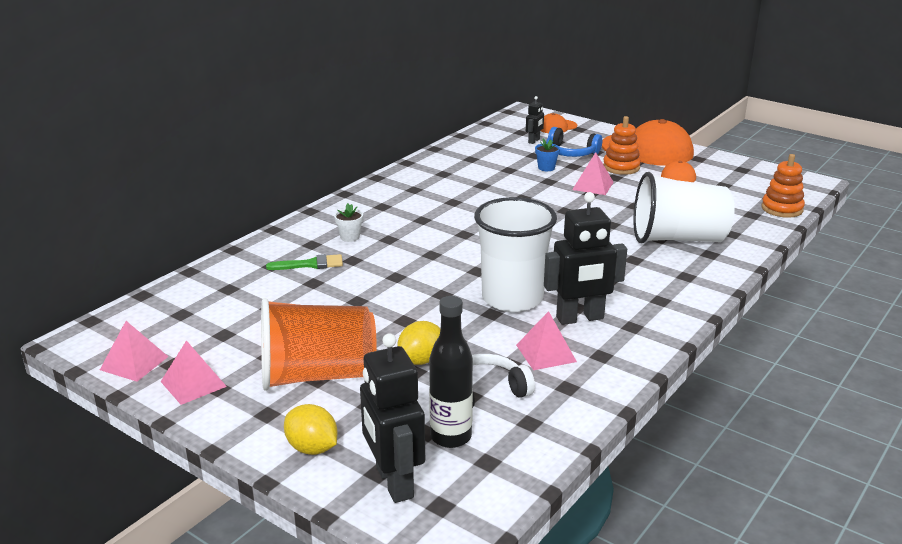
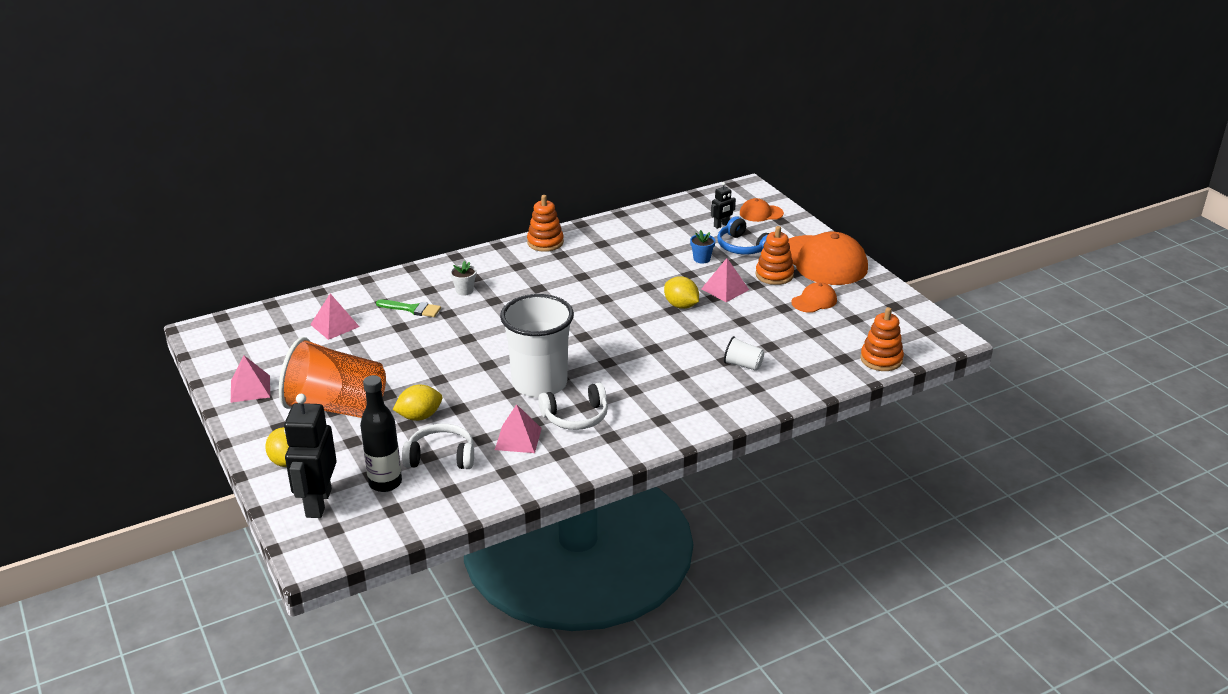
camera: 25 degrees right, 5 degrees up
pink pyramid [100,321,168,382] -> pink pyramid moved to [310,294,360,340]
black robot [544,192,627,325] -> white headphones [538,383,608,430]
white cup [633,172,735,243] -> white cup [724,336,764,371], size x0.41
none -> orange stacking toy [527,195,564,252]
none -> yellow lemon [664,276,699,309]

